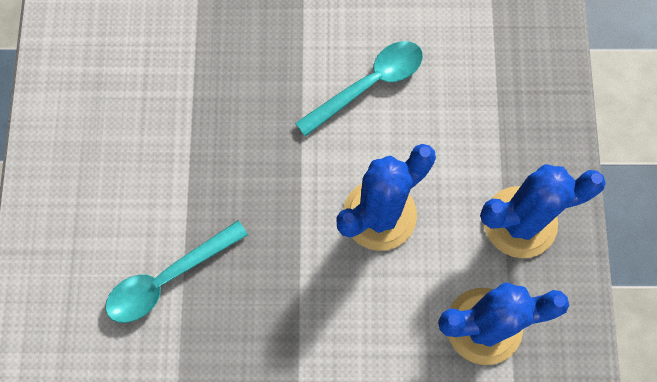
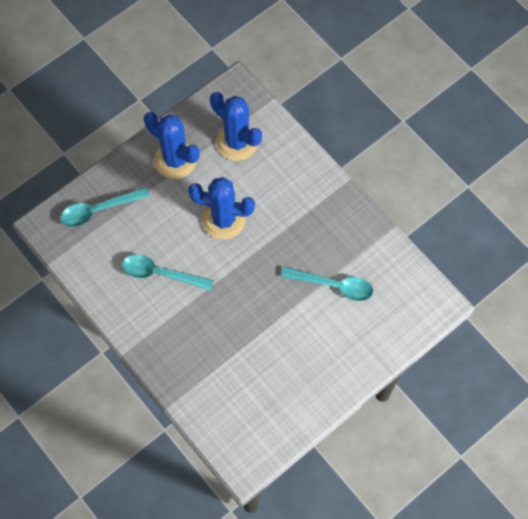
camera: 130 degrees left, 5 degrees down
none -> turquoise spoon [60,187,149,227]

